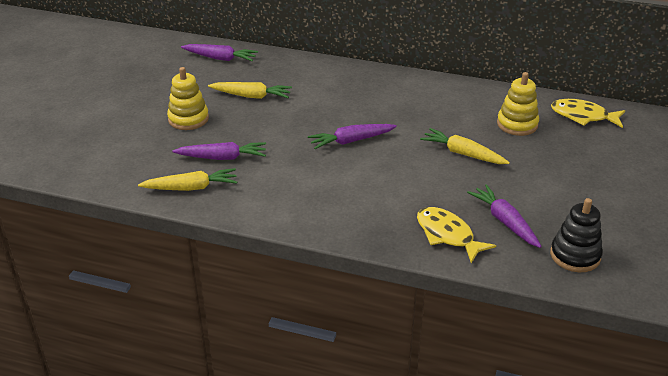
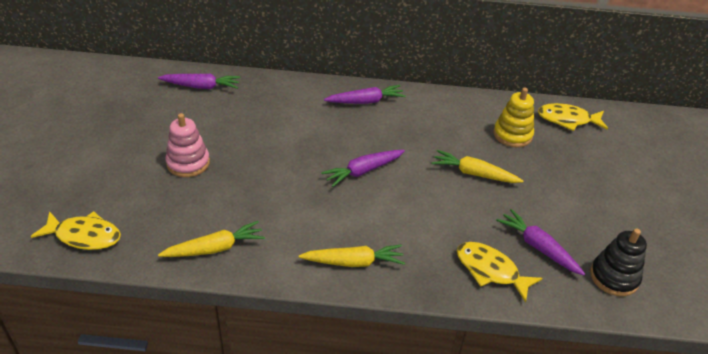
camera: 15 degrees left, 5 degrees up
yellow stacking toy [167,67,209,130] -> pink stacking toy [165,113,210,177]
purple carrot [172,142,266,160] -> purple carrot moved to [324,85,406,104]
yellow carrot [208,82,292,99] -> yellow carrot moved to [299,244,405,267]
none -> yellow fish [31,211,121,250]

